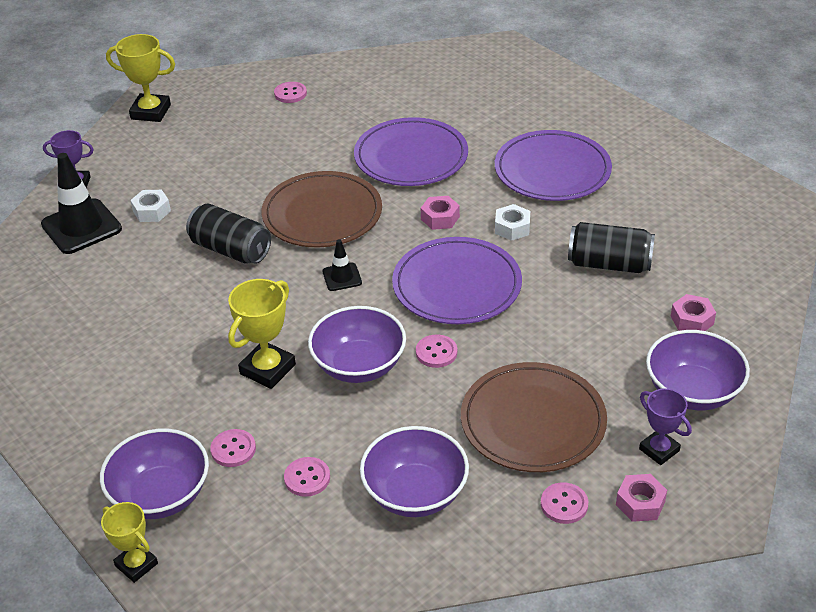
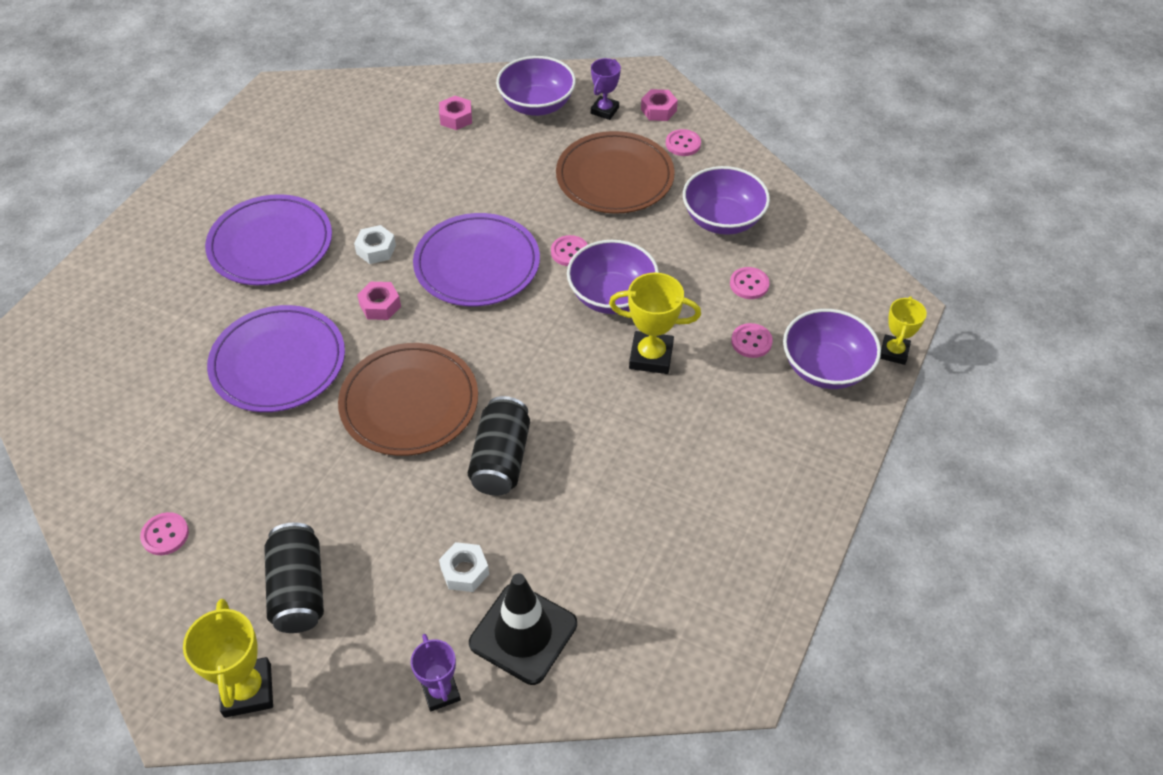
camera: 115 degrees left, 10 degrees up
black traffic cone [322,239,362,291] -> none
black can [568,222,655,273] -> black can moved to [265,522,324,633]

